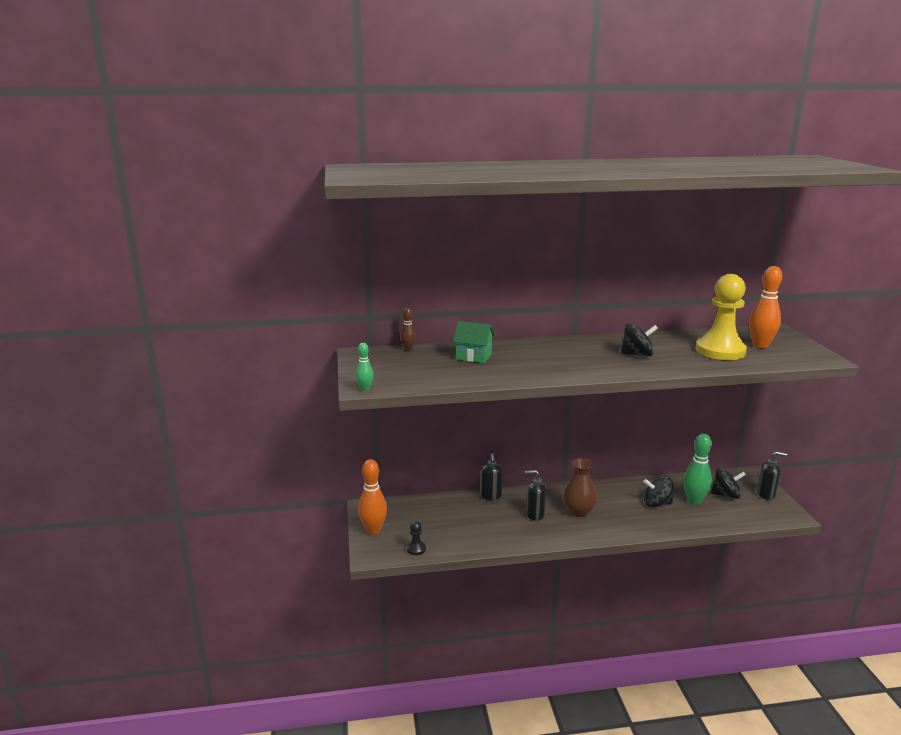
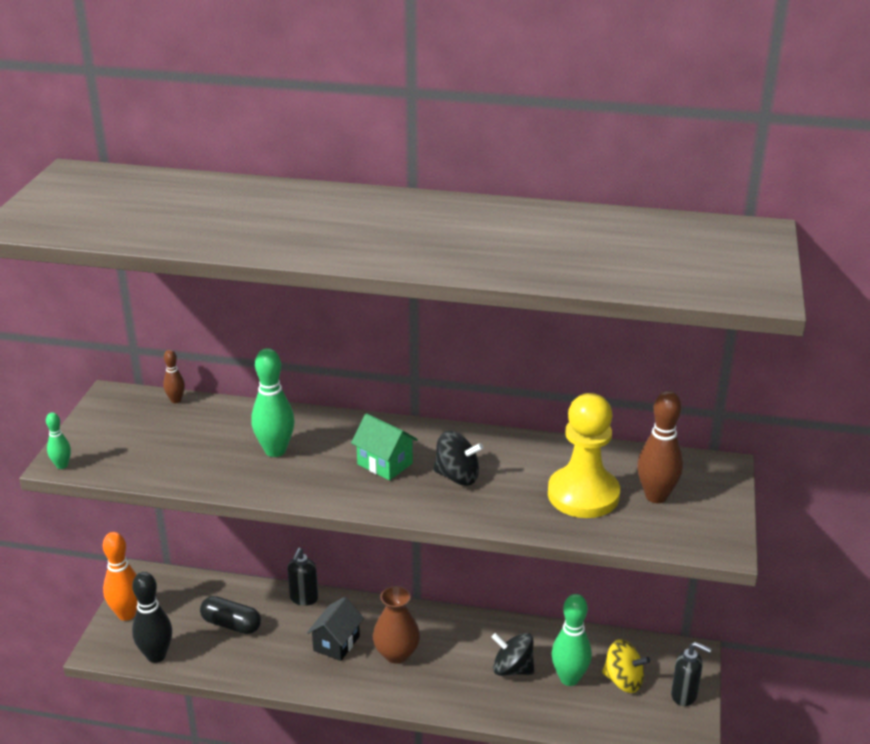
camera: 20 degrees right, 10 degrees up
black pawn [406,521,426,555] -> black bowling pin [132,572,172,663]
green house [453,321,495,363] -> green house moved to [351,413,418,480]
black soap dispenser [525,470,546,521] -> black house [307,597,364,661]
black spinning top [711,467,746,499] -> yellow spinning top [602,639,650,693]
orange bowling pin [749,266,782,348] -> brown bowling pin [637,391,683,503]
none -> black capsule [200,596,261,634]
none -> green bowling pin [251,348,295,457]

